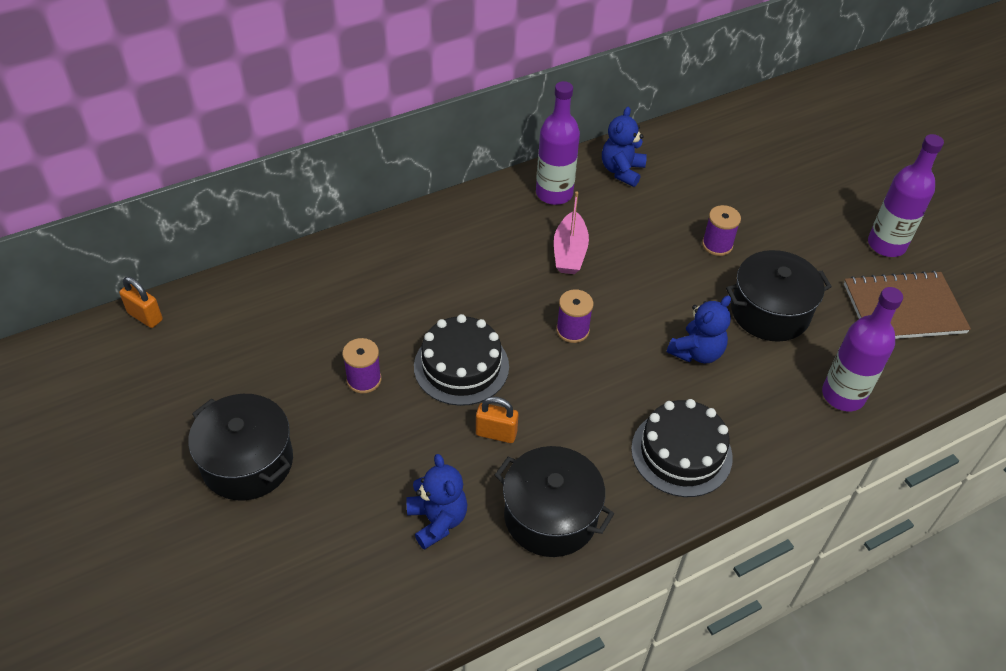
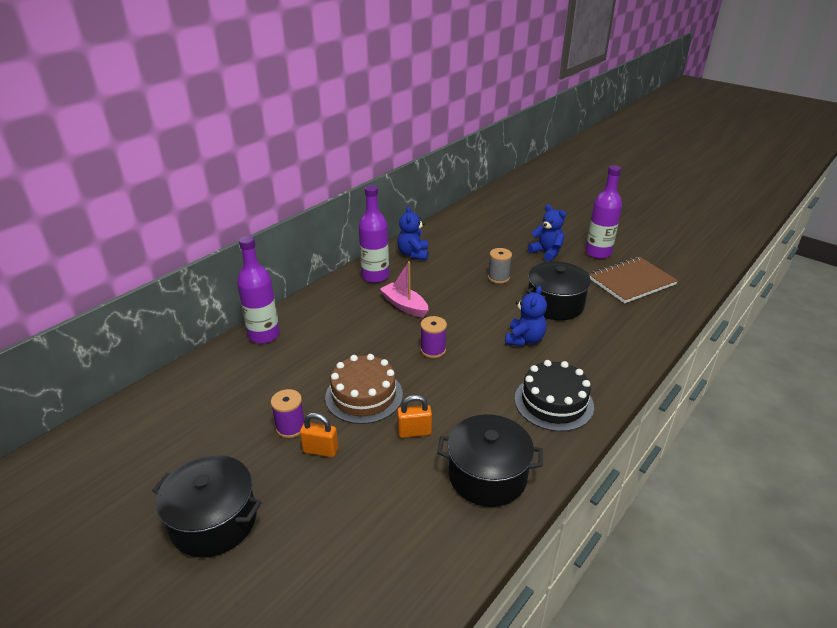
camera: 20 degrees left, 15 degrees down
orange padlock [119,277,163,328] -> orange padlock moved to [300,413,338,457]
blue teddy bear [406,454,467,550] -> blue teddy bear moved to [527,204,566,261]
black cake [414,314,509,406] -> brown cake [325,354,403,424]
pink boat [554,191,589,274] -> pink boat turned 150 degrees clockwise [380,261,428,317]
purple spool [702,205,741,256] -> grey spool [488,248,512,284]
purple bottle [822,287,903,411] -> purple bottle moved to [237,236,280,344]

